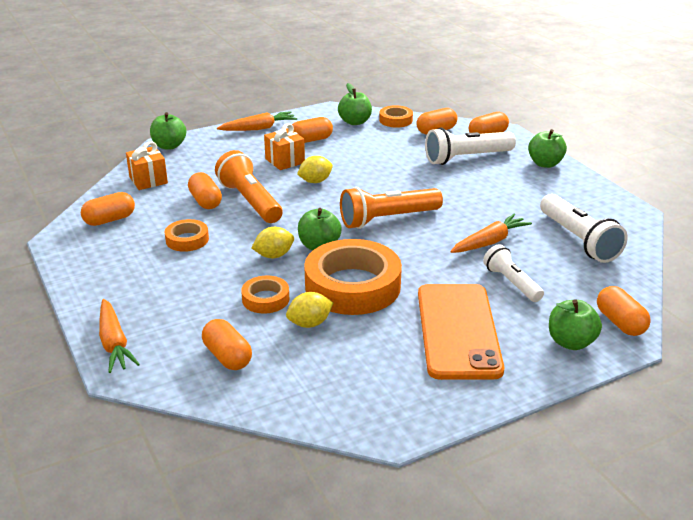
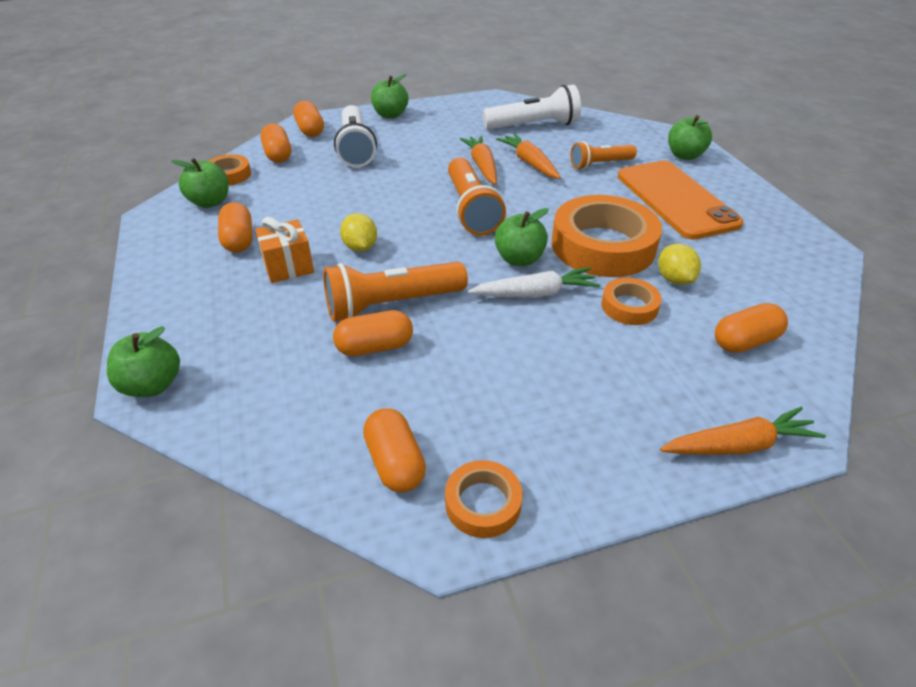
camera: 80 degrees left, 10 degrees up
orange gift [126,142,168,190] -> none
orange tape [165,219,209,252] -> orange tape moved to [445,460,523,538]
orange carrot [217,111,297,131] -> orange carrot moved to [460,136,497,185]
yellow lemon [251,227,294,258] -> white carrot [468,267,601,298]
orange phone [418,284,504,380] -> orange phone turned 60 degrees clockwise [618,161,743,239]
white flashlight [483,244,544,302] -> orange flashlight [570,141,637,169]
orange capsule [597,286,651,336] -> none

